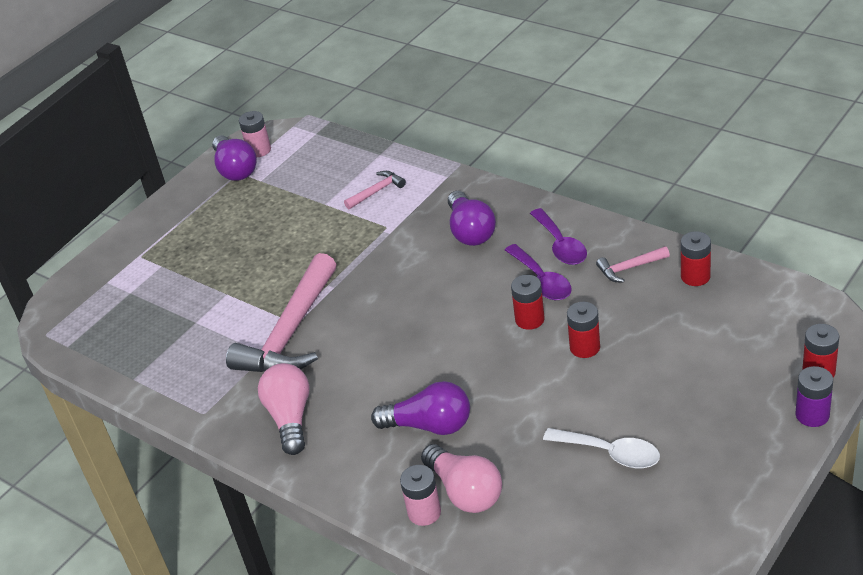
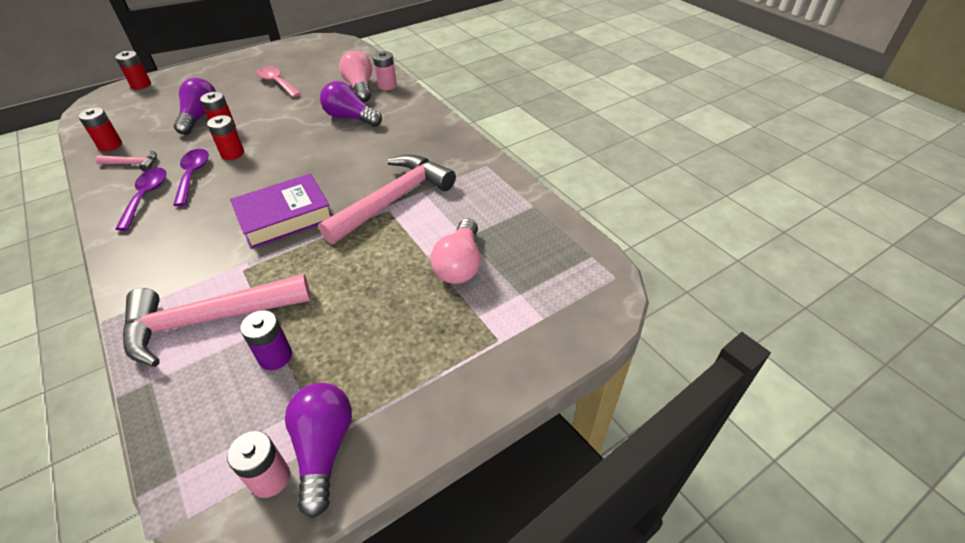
camera: 165 degrees left, 5 degrees up
pink light bulb [258,363,310,455] -> pink light bulb moved to [431,219,481,284]
pink hammer [344,171,406,209] -> pink hammer [123,274,311,367], size x2.27
purple light bulb [448,191,496,246] -> purple light bulb moved to [174,78,216,135]
white spoon [543,428,660,468] -> pink spoon [256,66,301,97]
purple battery [796,366,833,427] -> purple battery moved to [240,310,292,370]
none -> purple book [230,173,332,249]

